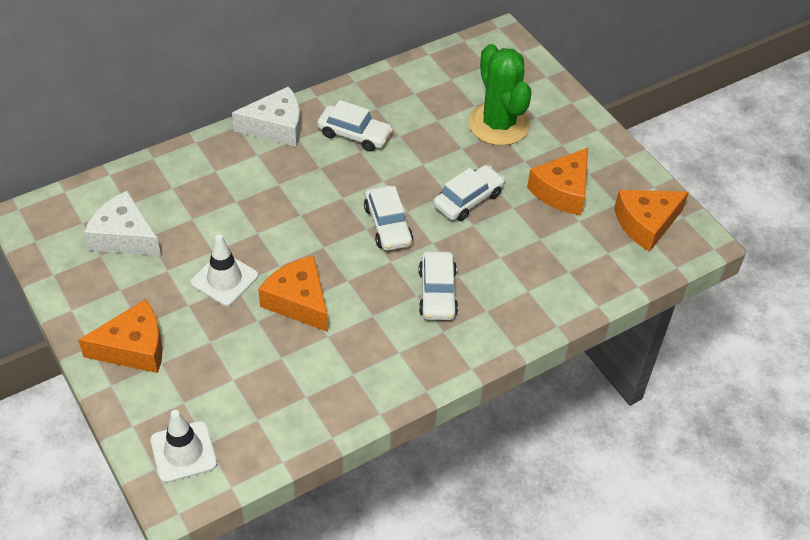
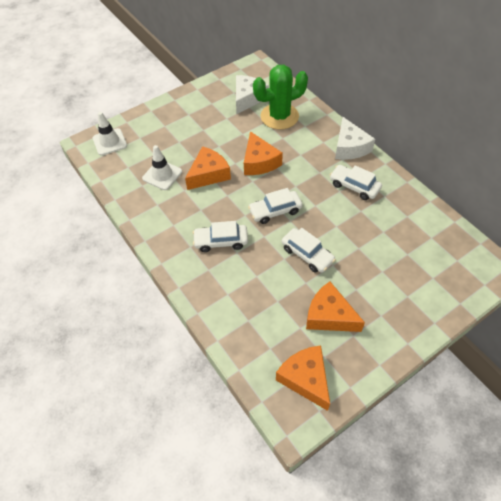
camera: 90 degrees right, 5 degrees up
orange cheese [78,299,163,373] -> orange cheese moved to [244,131,283,175]
white traffic cone [191,234,258,306] -> white traffic cone moved to [142,145,182,190]
white car [317,100,393,152] -> white car turned 105 degrees clockwise [330,165,382,200]
green cactus [468,44,532,146] -> green cactus moved to [253,65,308,130]

